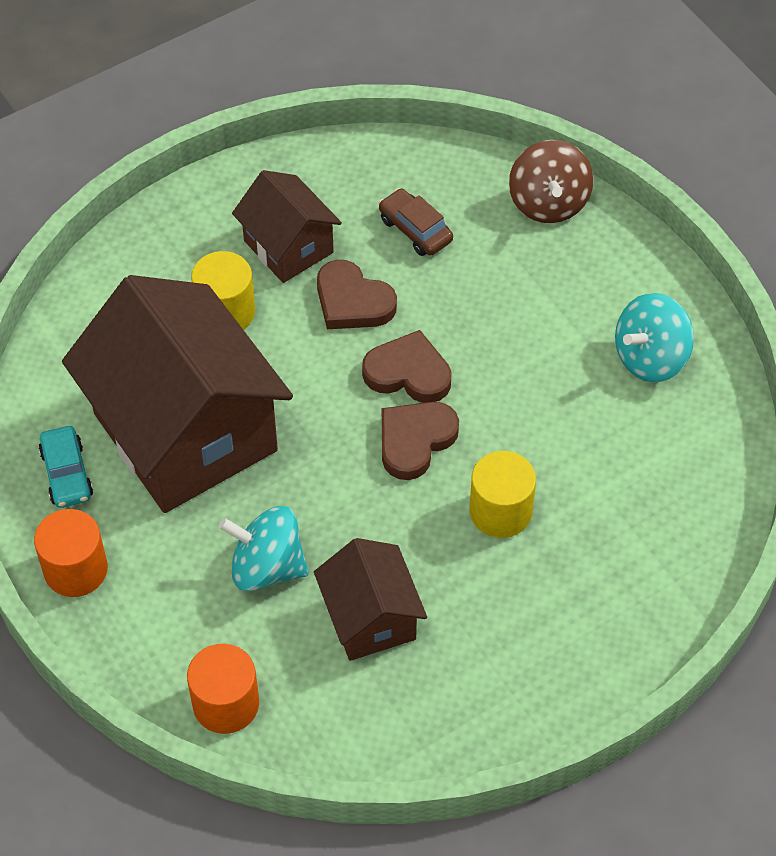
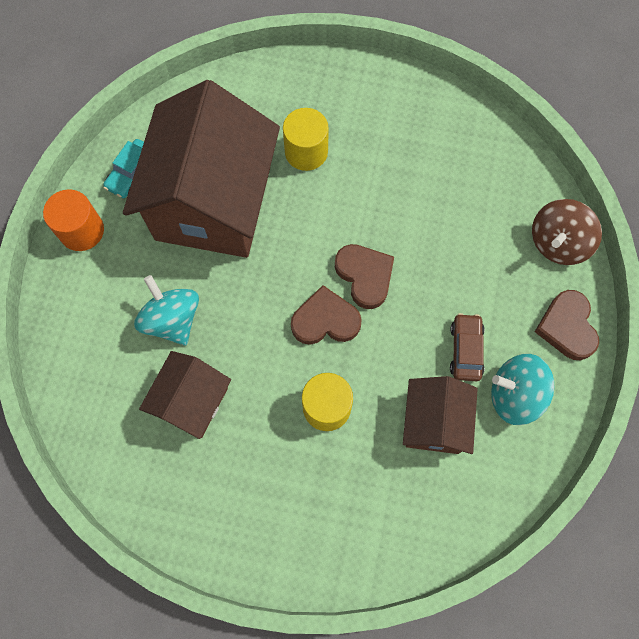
camera: 45 degrees right, 15 degrees up
orange cylinder [187,644,259,734] -> none
brown house [232,170,342,283] -> brown house moved to [403,376,478,454]
brown heart [317,260,397,329] -> brown heart moved to [535,290,599,360]
brown car [379,188,453,256] -> brown car moved to [450,313,485,381]

